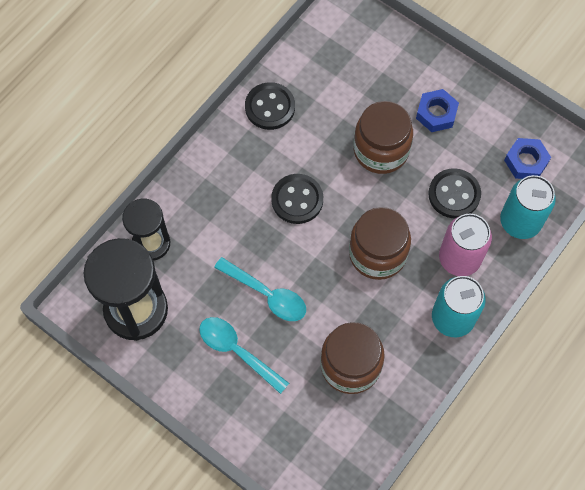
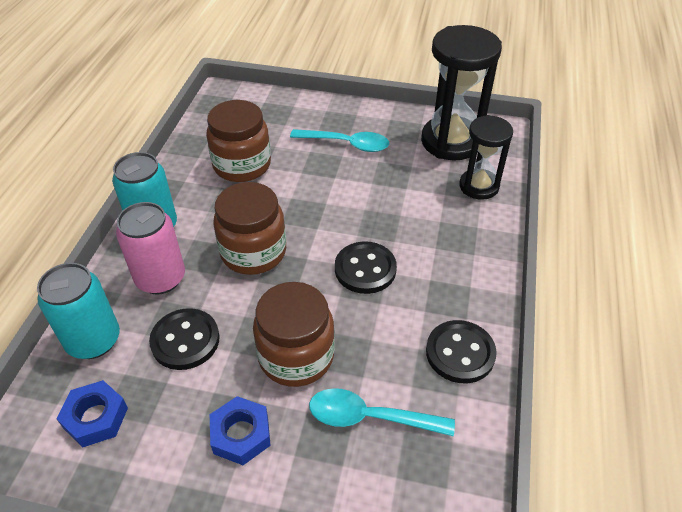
camera: 155 degrees right, 20 degrees down
turquoise spoon [214,257,306,321] -> turquoise spoon moved to [309,388,455,436]

